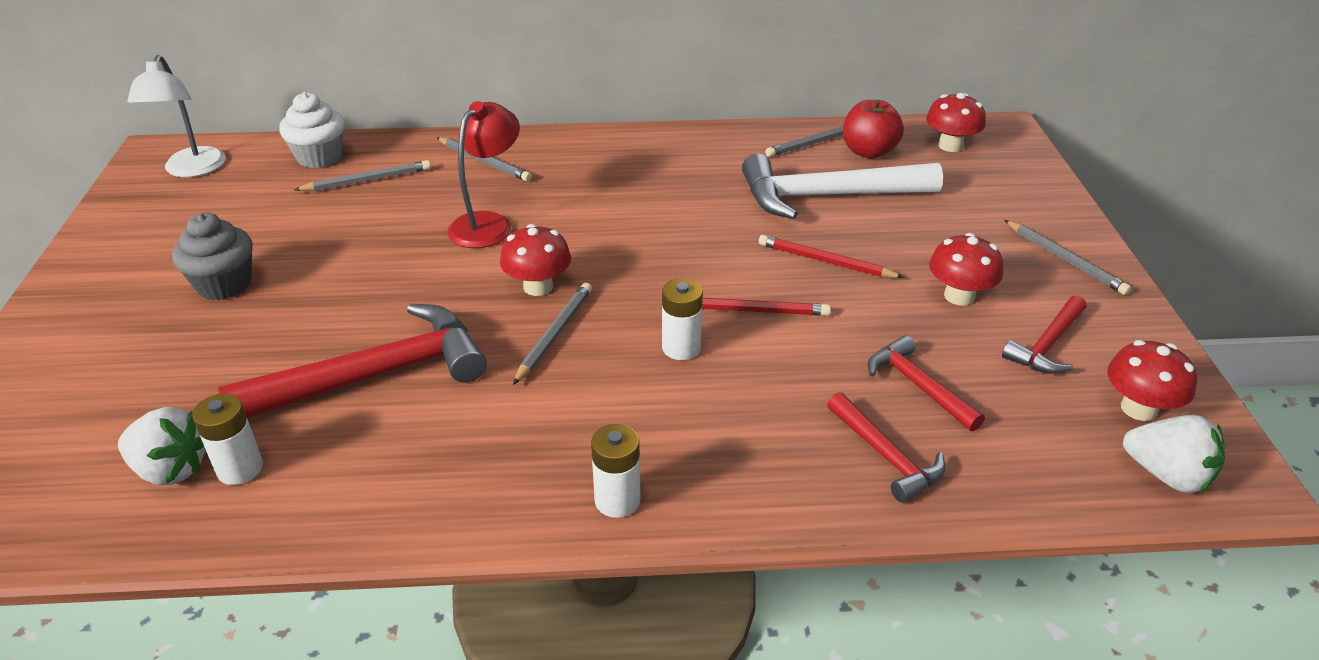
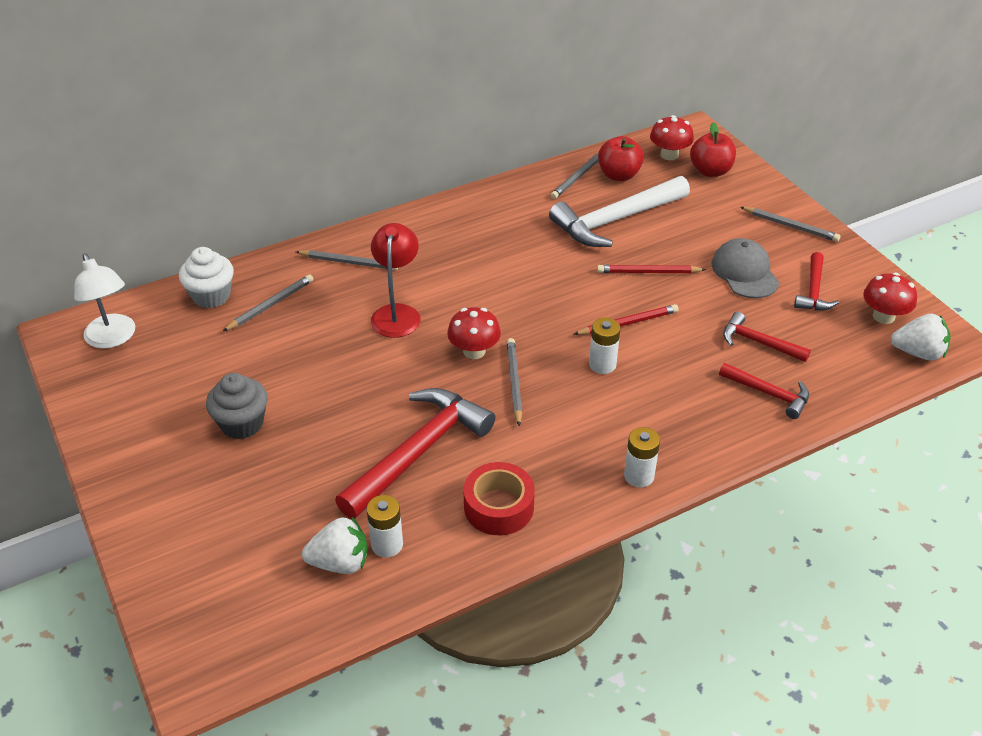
camera: 25 degrees left, 5 degrees up
red mushroom [929,233,1003,306] -> grey cap [712,238,780,298]
none -> red tape [464,462,535,535]
none -> red apple [690,122,736,177]

